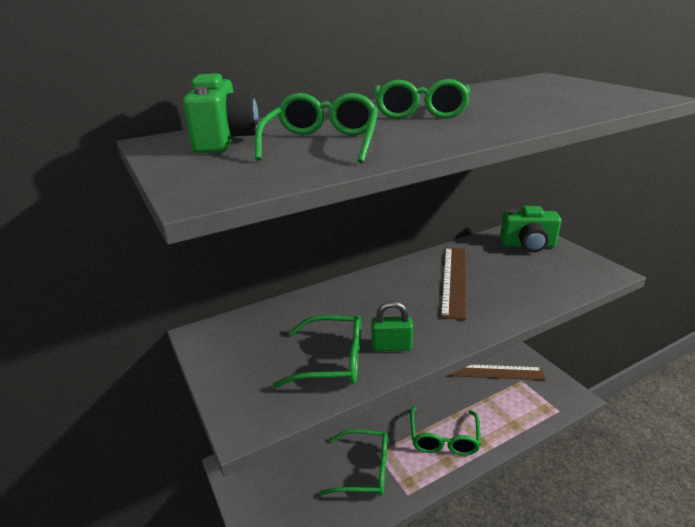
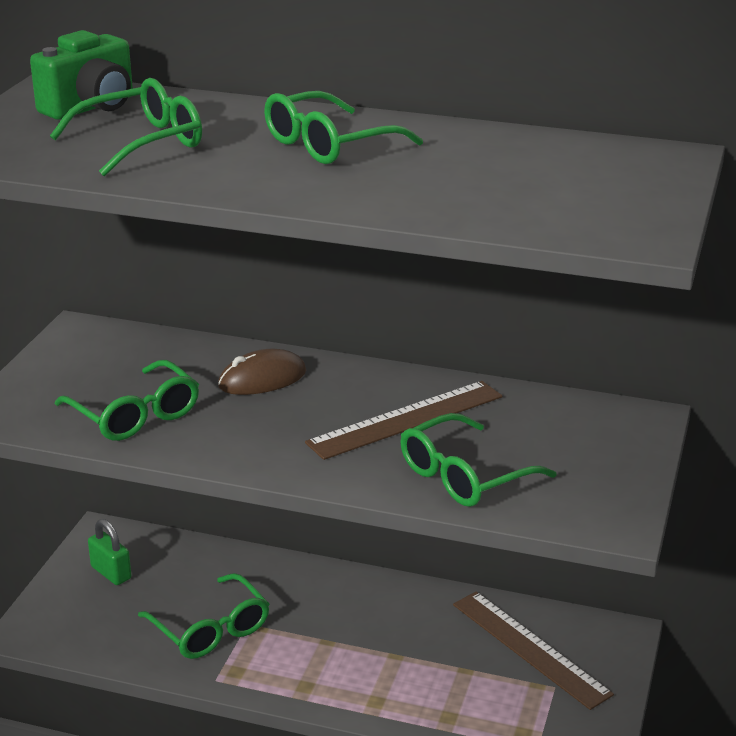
camera: 45 degrees right, 0 degrees up
green padlock [371,301,413,351] -> green padlock moved to [88,519,131,585]
green glasses [410,407,481,456] -> green glasses moved to [400,413,556,507]
green camera [500,206,561,253] -> none
none -> brown mouse [218,349,306,395]

